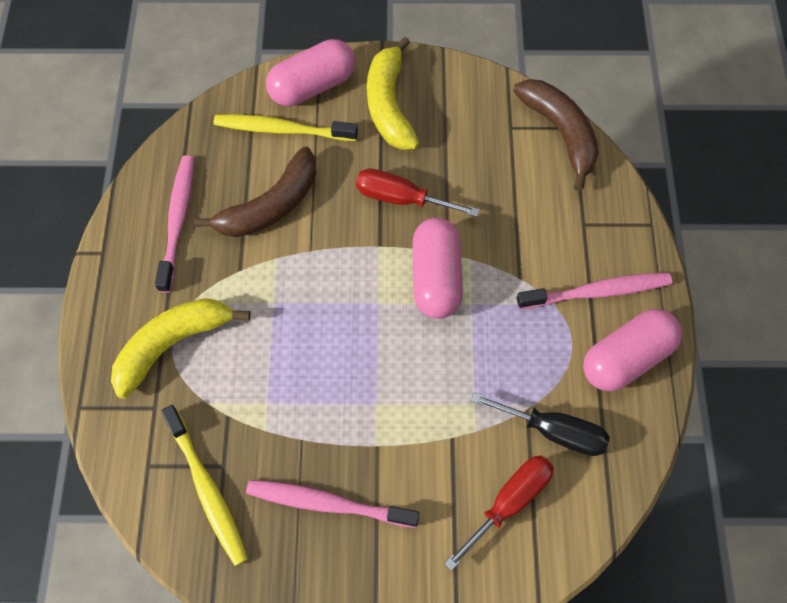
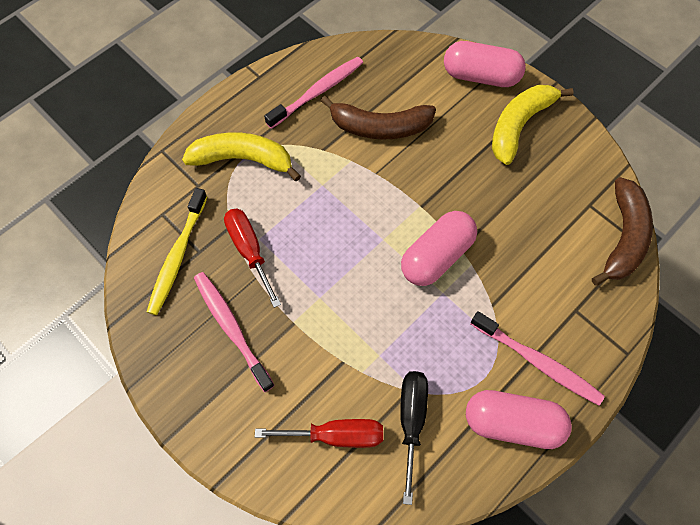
camera: 45 degrees right, 0 degrees up
yellow toothbrush [214,115,358,141] -> none
red screwdriver [356,168,479,217] -> red screwdriver moved to [224,209,281,308]
black screwdriver [471,392,610,456] -> black screwdriver turned 150 degrees counterclockwise [400,371,428,505]

